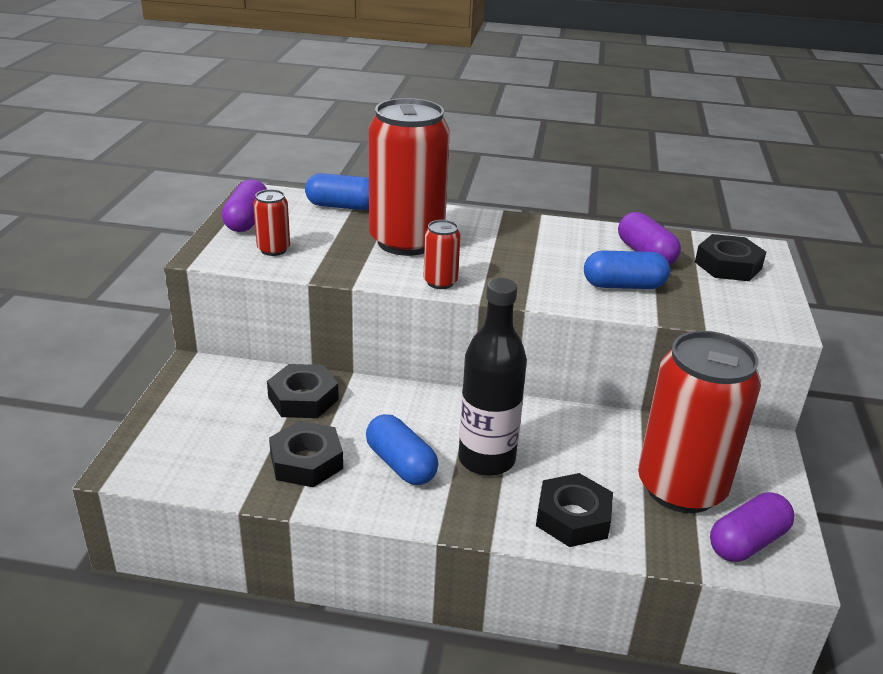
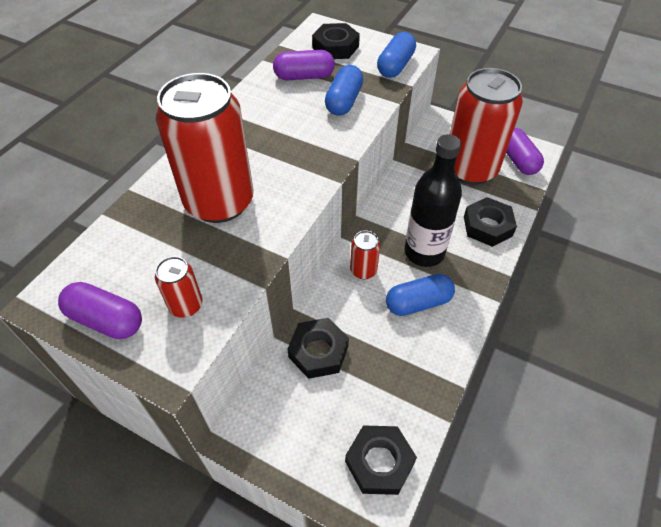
camera: 70 degrees left, 20 degrees up
black nut [269,421,343,487] -> black nut moved to [345,425,417,495]
blue capsule [305,173,369,210] -> blue capsule moved to [377,32,416,78]
red can [424,220,461,289] -> red can moved to [350,230,380,279]

